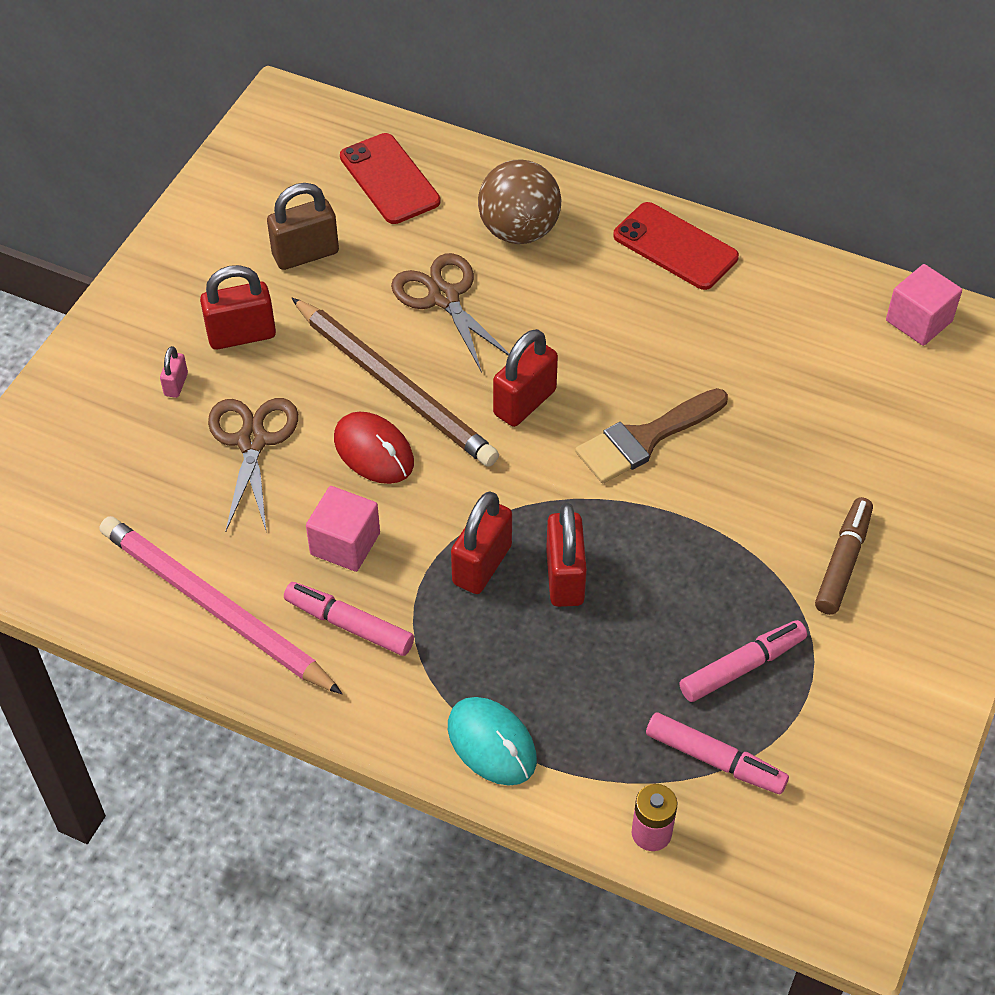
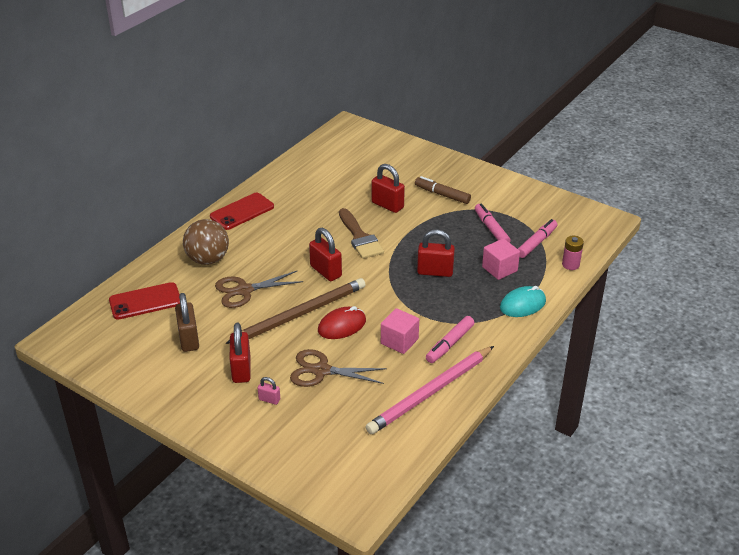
camera: 80 degrees left, 15 degrees down
red padlock [451,492,512,594] -> red padlock moved to [372,164,405,213]
pink cube [886,264,962,346] -> pink cube moved to [482,238,520,280]

